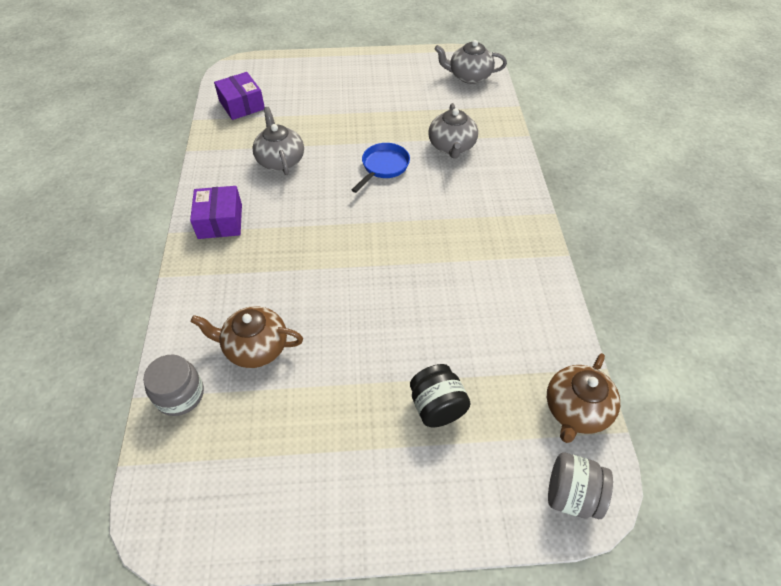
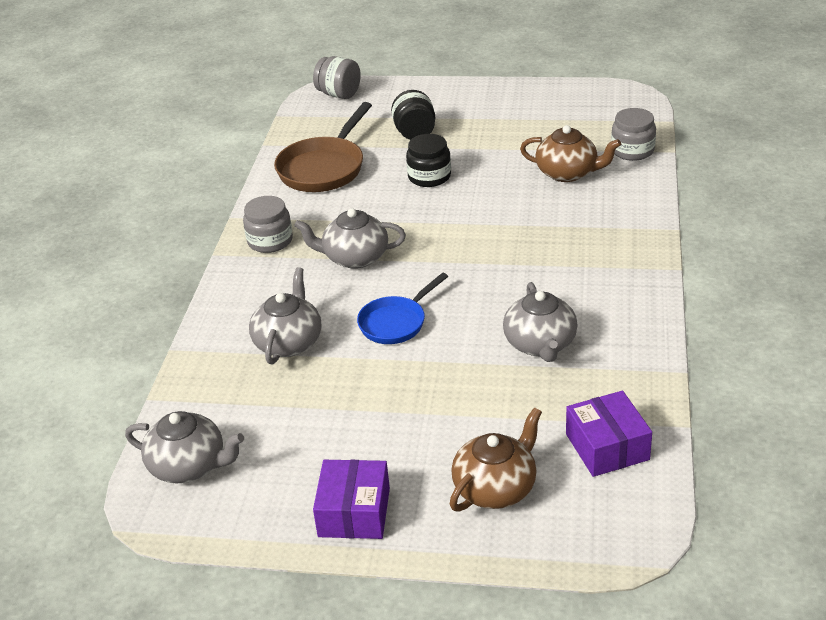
camera: 165 degrees left, 15 degrees down
purple box [190,186,242,239] -> purple box moved to [313,460,390,539]
brown teapot [547,353,620,443] -> brown teapot moved to [450,407,542,512]
none -> grey jar [243,196,293,253]
none -> brown pan [274,102,372,192]
none -> grey teapot [294,208,406,269]
none -> black jar [406,134,451,187]

